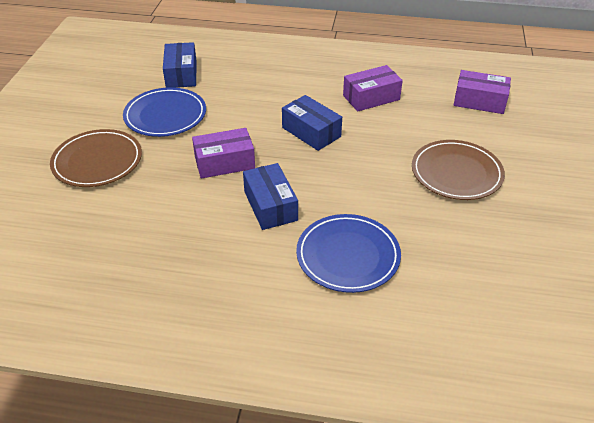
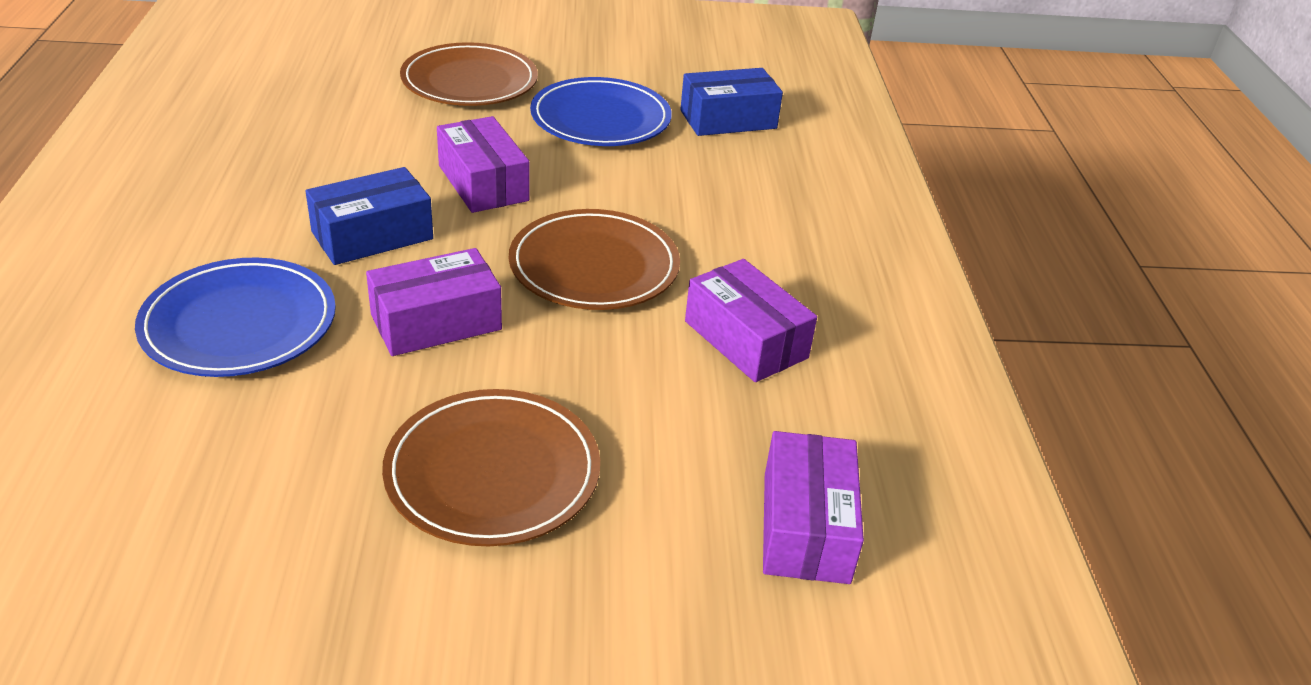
camera: 75 degrees right, 5 degrees down
blue box [282,95,342,151] -> brown plate [509,209,680,310]
none -> purple box [366,248,502,356]

